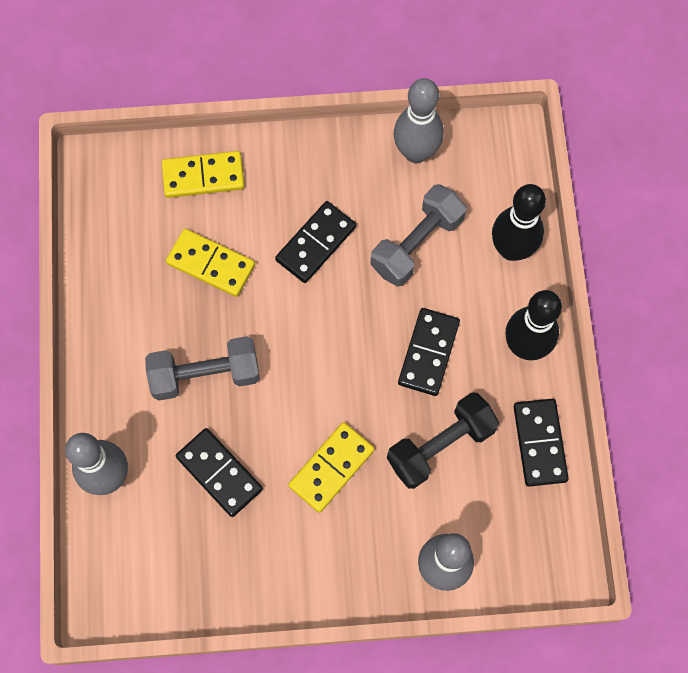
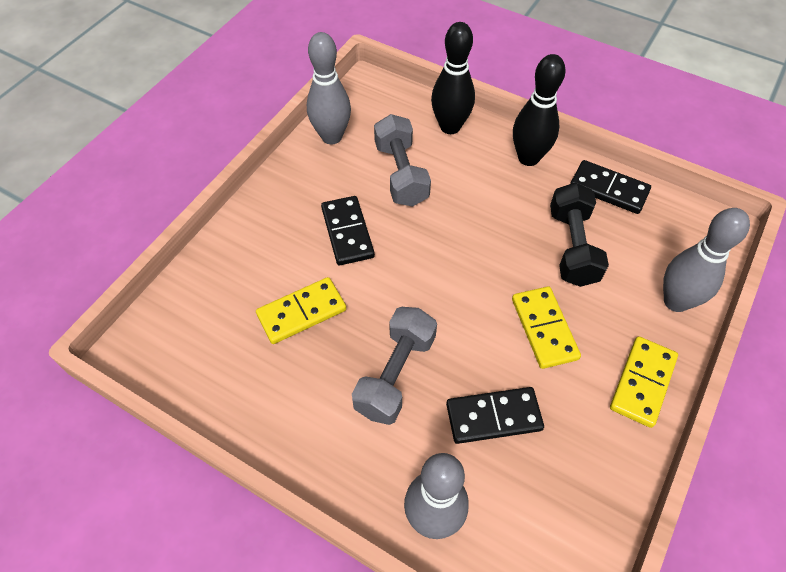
camera: 55 degrees left, 15 degrees down
yellow domino [162,151,244,198] -> yellow domino moved to [610,336,678,428]
black domino [398,308,460,396] -> none

